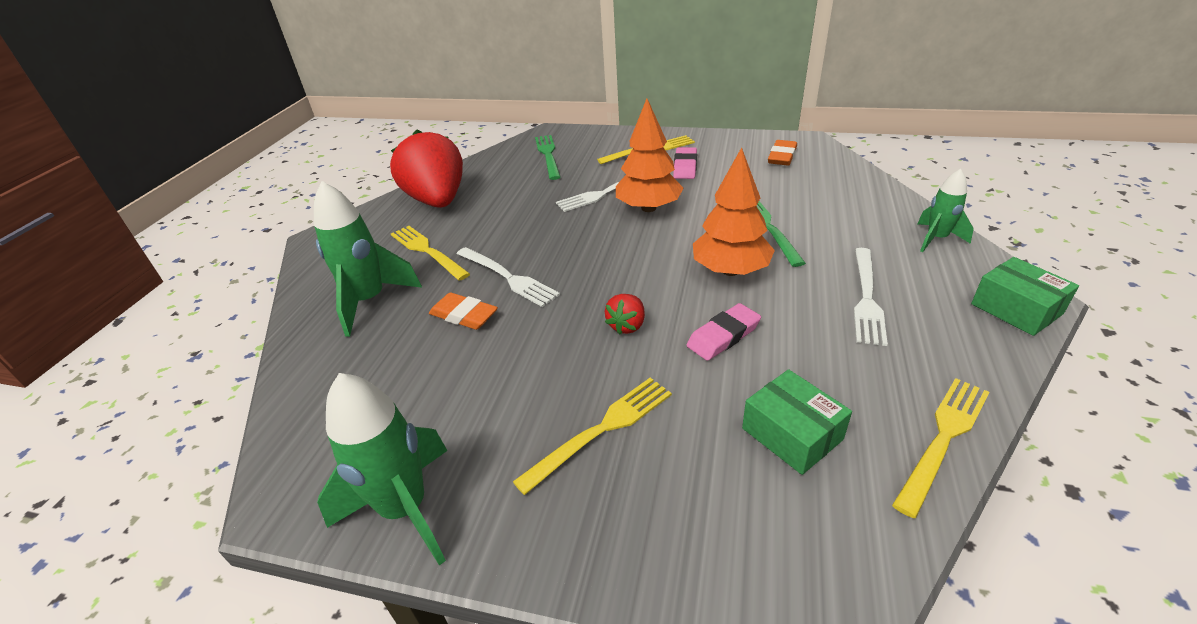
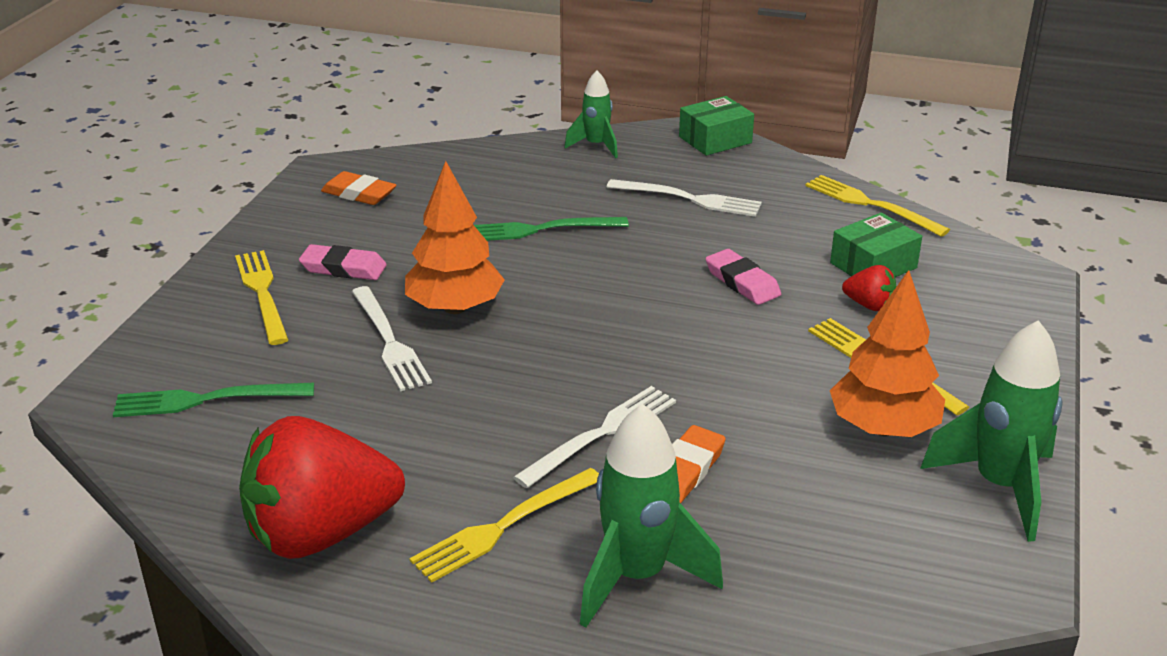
camera: 90 degrees left, 5 degrees down
red strawberry [605,294,645,334] -> red strawberry moved to [842,265,897,311]
orange tree [693,147,775,276] -> orange tree moved to [830,270,945,437]

